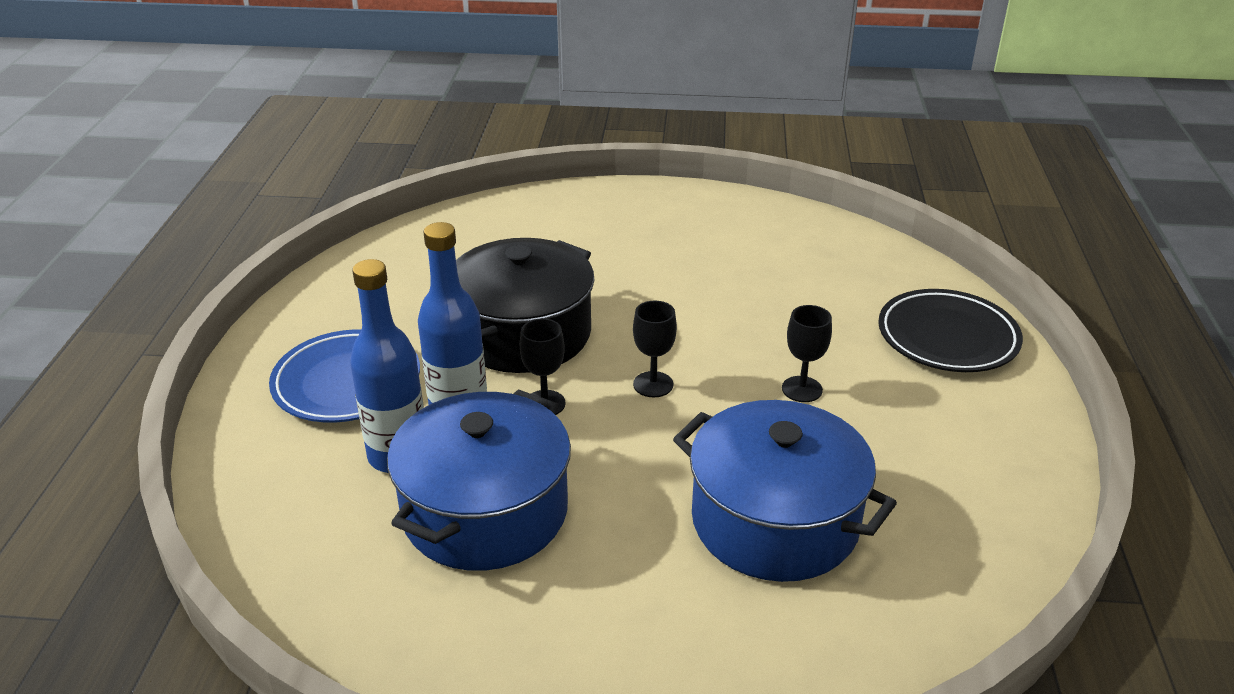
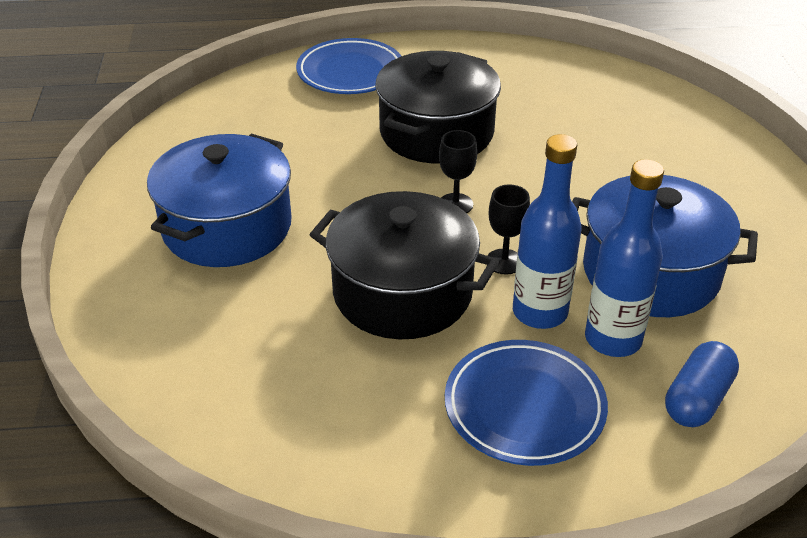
camera: 100 degrees left, 5 degrees up
blue pot [673,400,897,582] -> blue pot moved to [147,134,292,267]
black goblet [782,305,832,402] -> black pot [375,51,501,164]
black plate [878,289,1023,372] -> blue plate [296,38,401,94]
none -> blue capsule [665,341,739,427]

